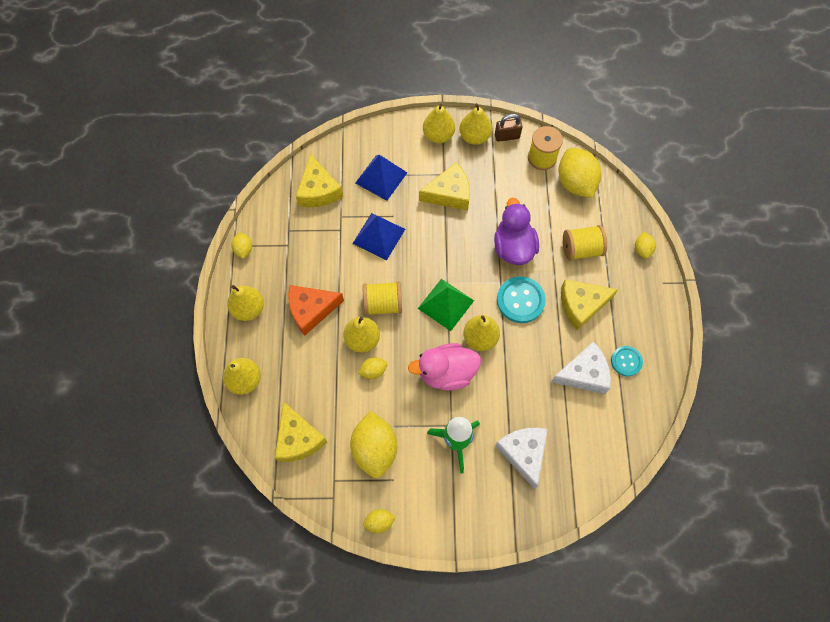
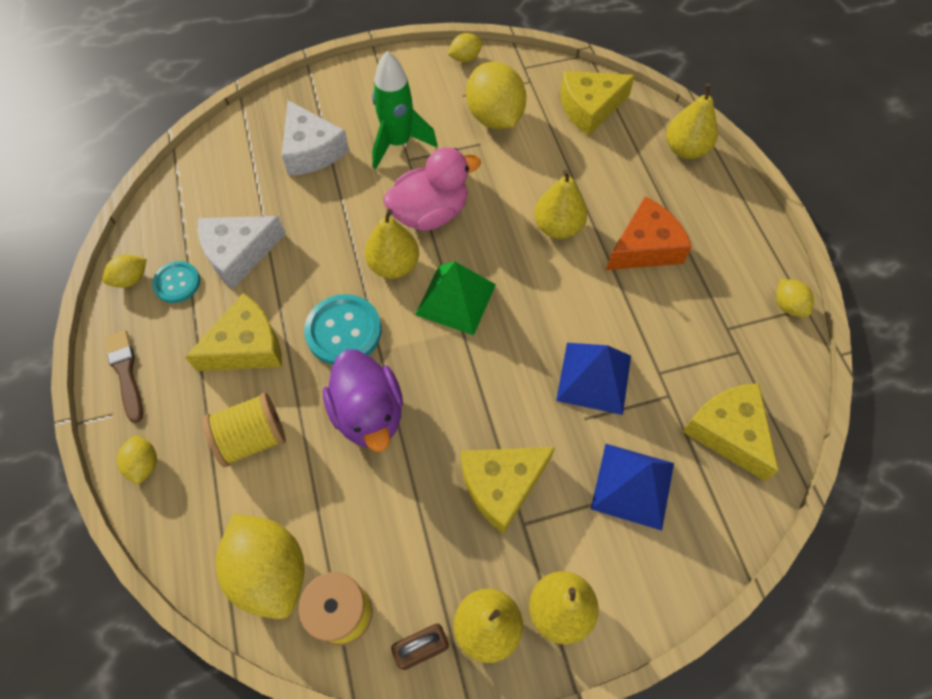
camera: 165 degrees right, 5 degrees down
yellow pear [227,285,264,321] -> none
yellow cheese [275,401,327,462] -> yellow cheese turned 75 degrees counterclockwise [560,71,635,136]
yellow lemon [358,357,388,379] -> yellow lemon moved to [103,254,147,288]
yellow spool [363,281,402,316] -> none
none -> brown brush [105,330,143,423]

